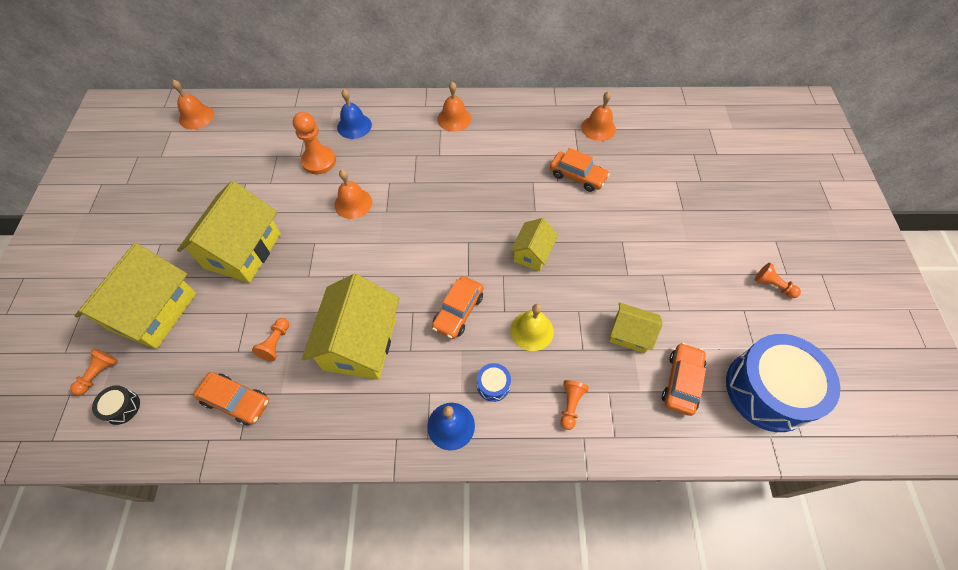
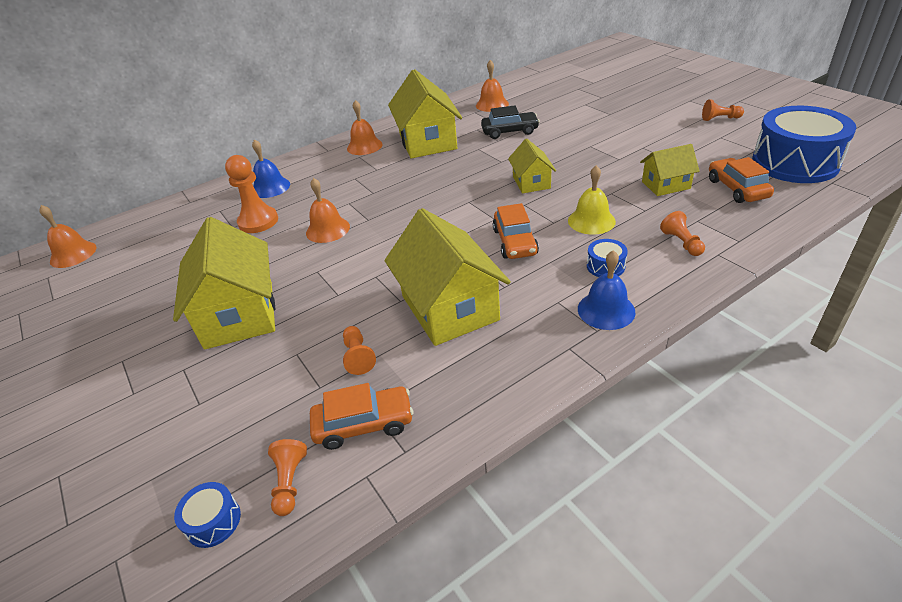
camera: 30 degrees left, 20 degrees down
orange pawn [70,349,118,395] -> orange pawn moved to [268,439,307,516]
yellow house [75,243,196,349] -> yellow house moved to [388,69,462,159]
black drum [92,385,140,425] -> blue drum [174,482,241,548]
orange car [550,148,610,192] -> black car [481,106,540,139]

